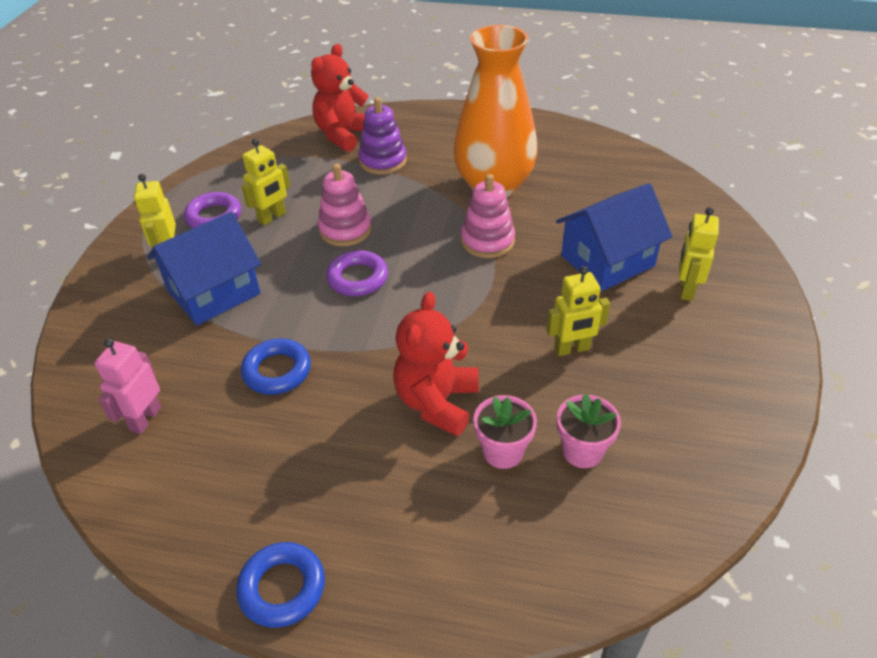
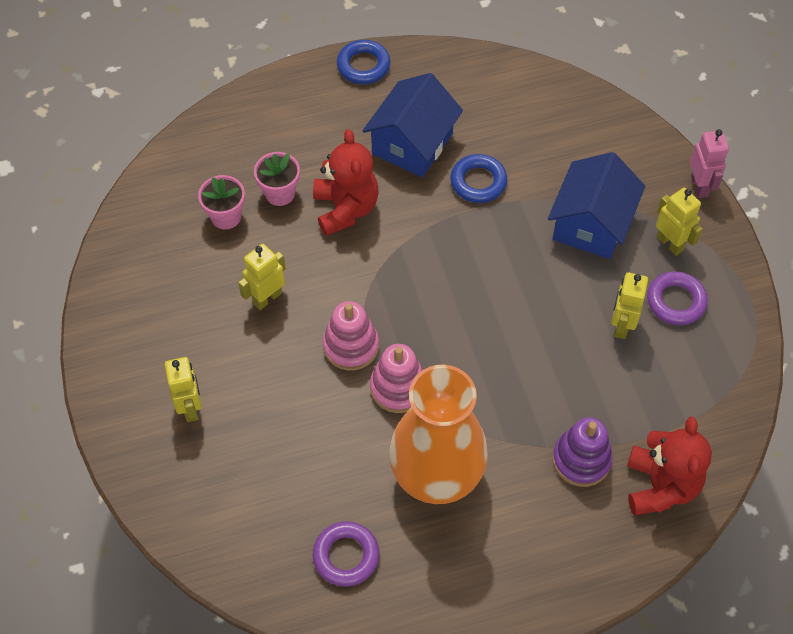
camera: 150 degrees right, 15 degrees up
pink robot [94,338,161,434] -> pink robot moved to [690,129,729,198]
pink stacking toy [318,164,372,246] -> pink stacking toy moved to [323,301,379,371]
purple ring [326,250,388,296] -> purple ring moved to [313,521,379,587]
blue house [556,183,673,291] -> blue house moved to [363,73,463,177]

